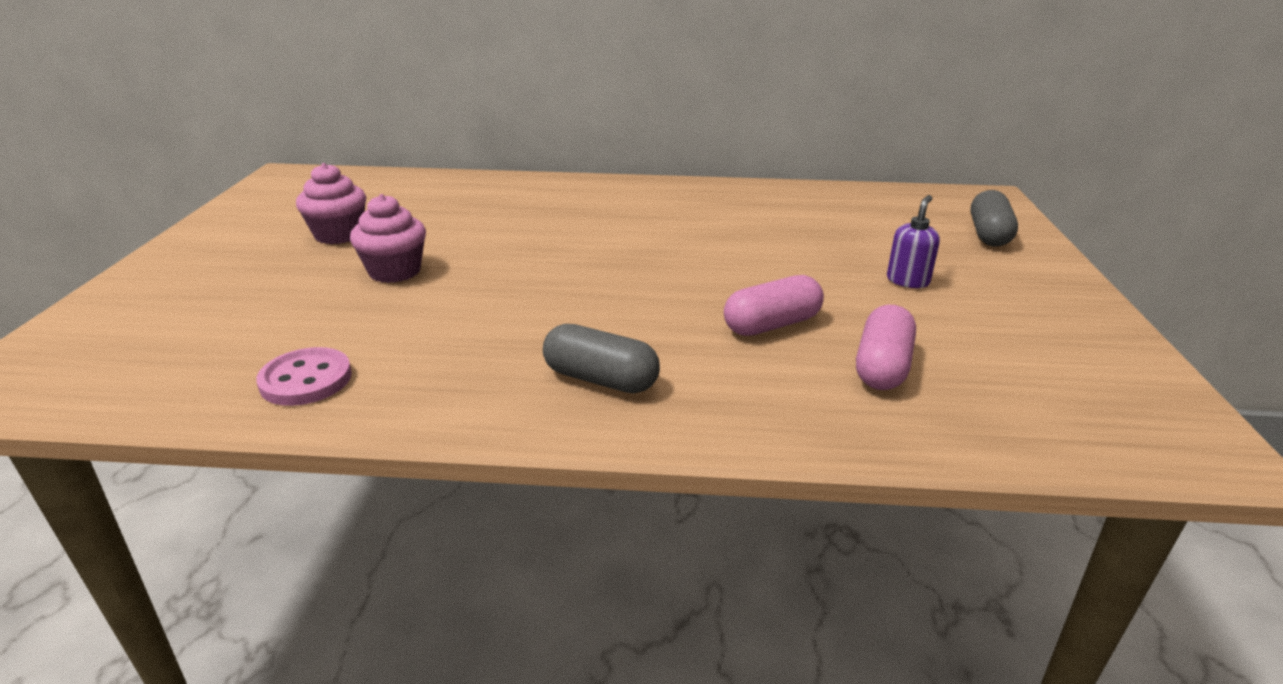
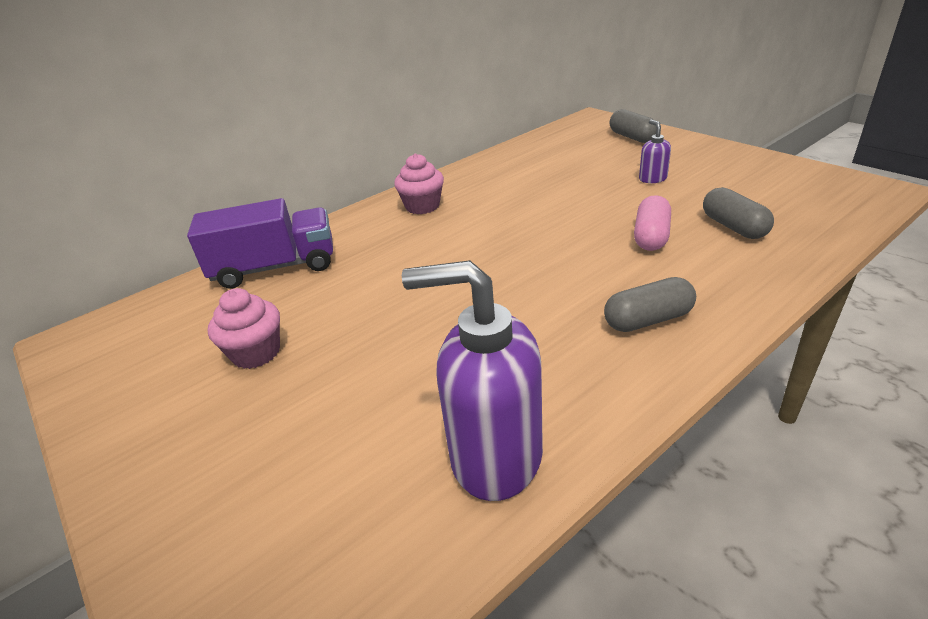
camera: 40 degrees left, 5 degrees up
pink button [256,347,352,406] -> purple soap dispenser [402,260,543,501]
pink cupcake [350,194,426,283] -> pink cupcake moved to [394,153,444,214]
pink capsule [856,305,916,390] -> grey capsule [703,187,774,239]
none -> purple truck [187,198,333,289]

